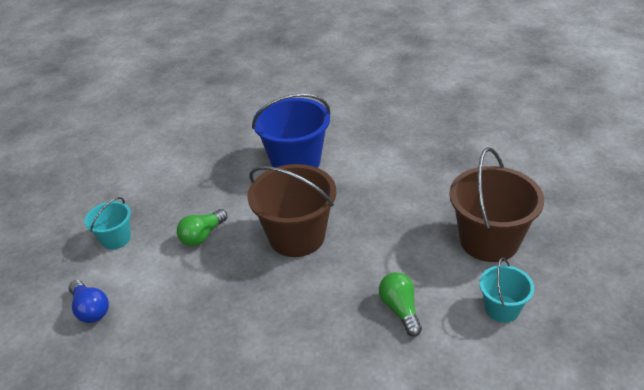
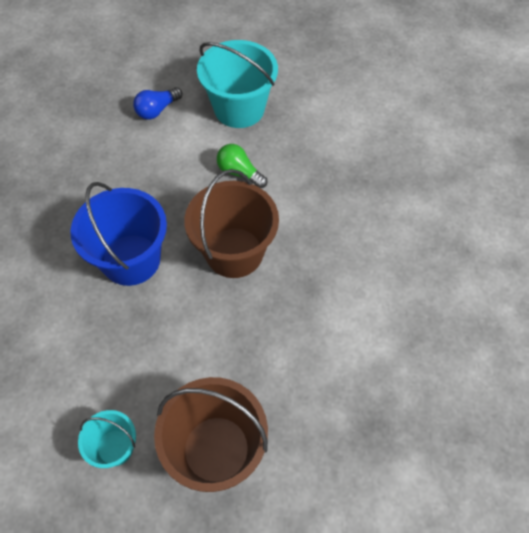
camera: 85 degrees right, 20 degrees up
turquoise bucket [85,197,131,250] -> turquoise bucket [197,40,278,128], size x1.88
blue bucket [252,93,330,168] -> blue bucket moved to [71,182,167,286]
green light bulb [379,272,422,337] -> none

